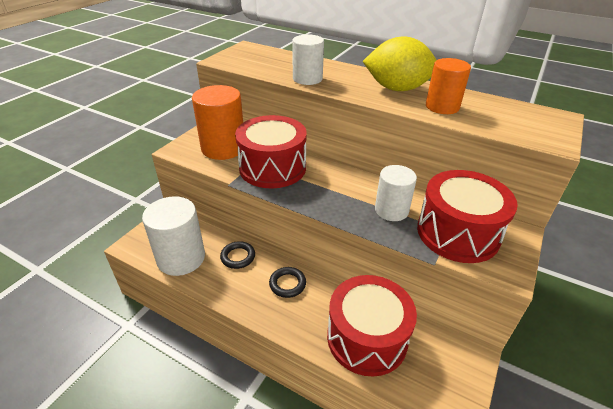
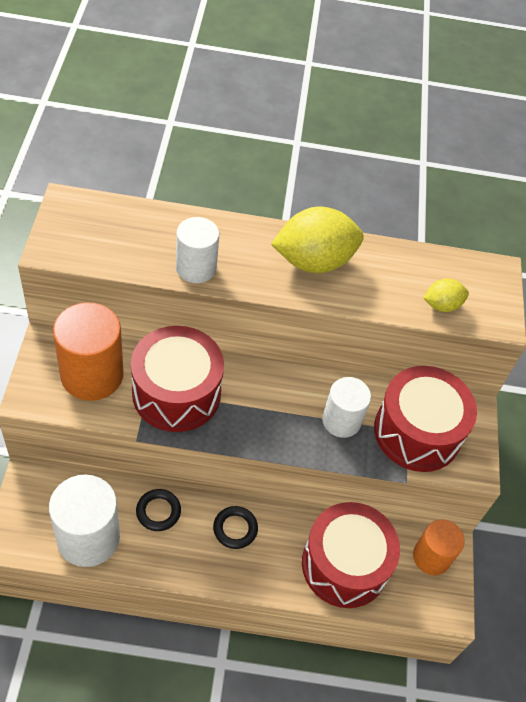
camera: 30 degrees left, 15 degrees up
orange cylinder [426,58,471,114] -> orange cylinder moved to [413,519,465,575]
none -> yellow lemon [423,278,469,312]

